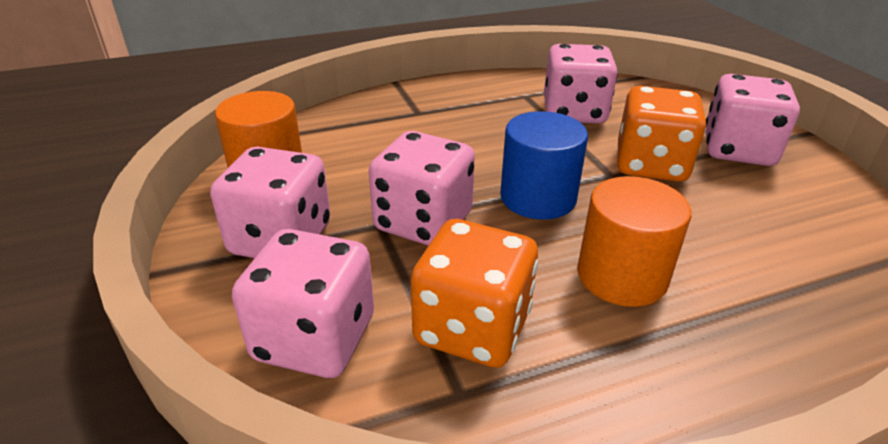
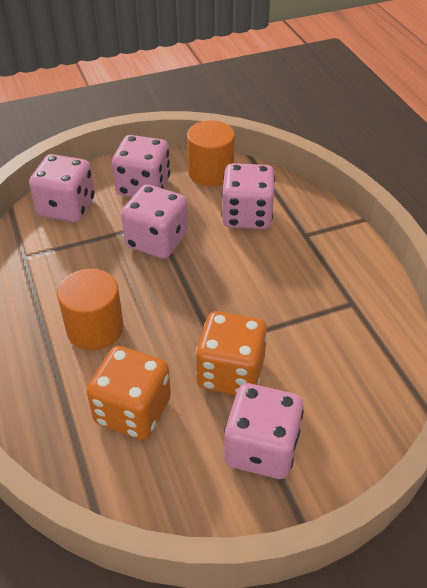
camera: 90 degrees right, 10 degrees up
orange dice [411,219,538,368] -> orange dice moved to [87,346,171,440]
blue cylinder [500,111,588,220] -> none
pink dice [544,44,618,124] -> pink dice moved to [221,163,275,229]

